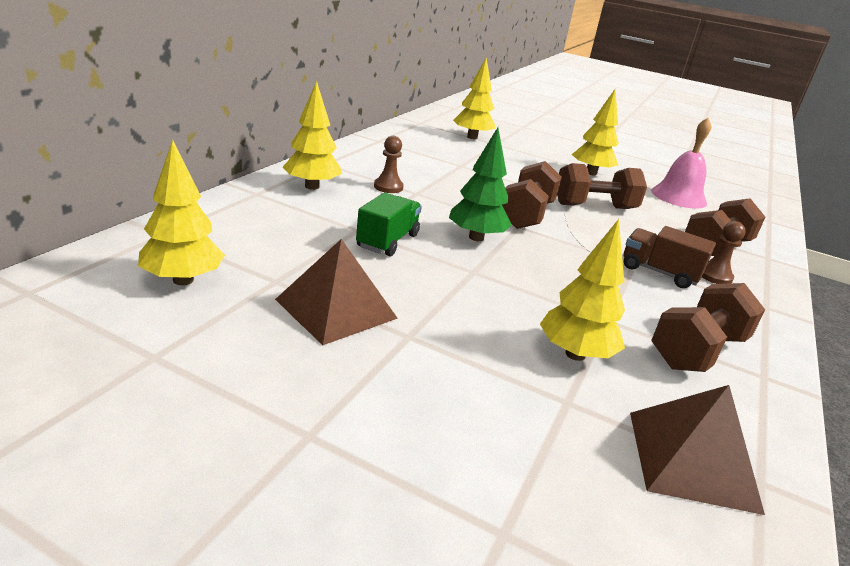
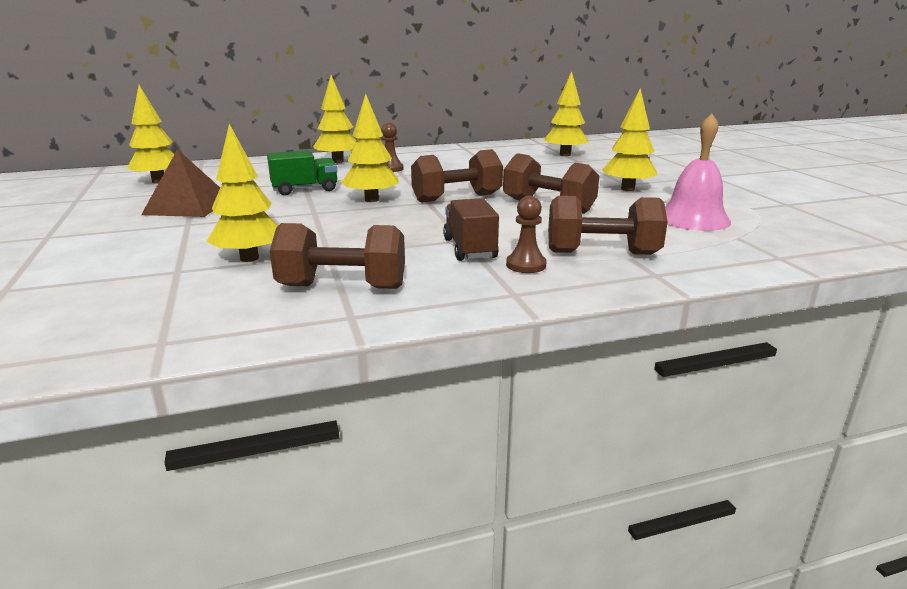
camera: 50 degrees right, 5 degrees down
green tree [449,127,512,241] -> yellow tree [341,94,399,202]
brown pyramid [630,385,765,515] -> none

